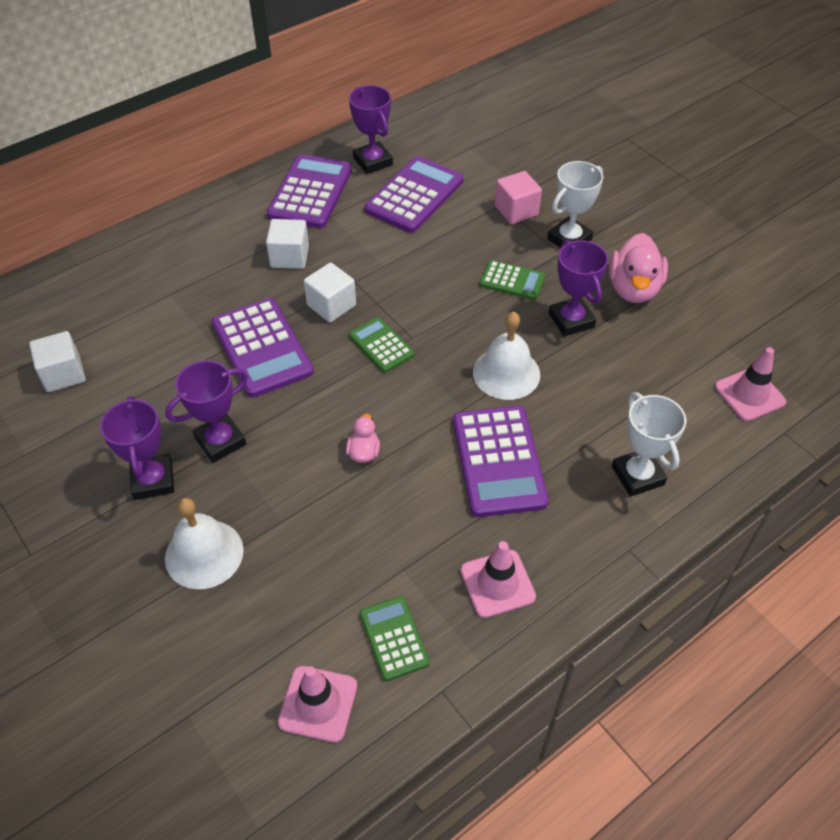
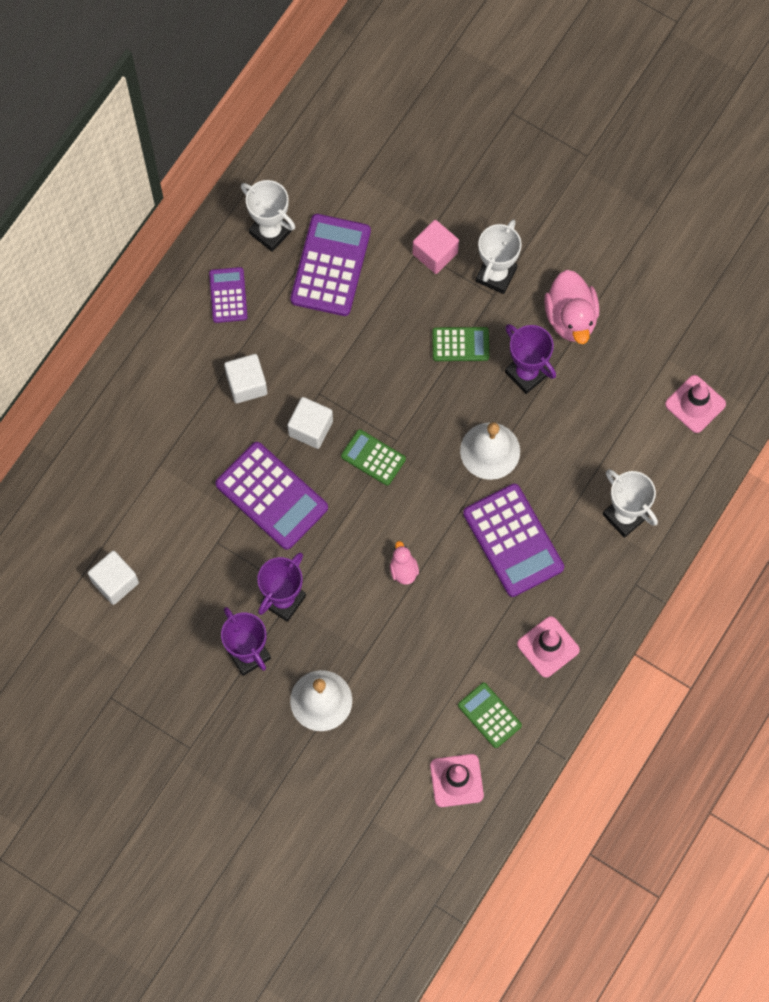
camera: 20 degrees left, 20 degrees up
purple calculator [267,154,352,228] -> purple calculator [209,267,247,323], size x0.56
purple trophy [349,85,393,174] -> white trophy [241,180,295,252]

